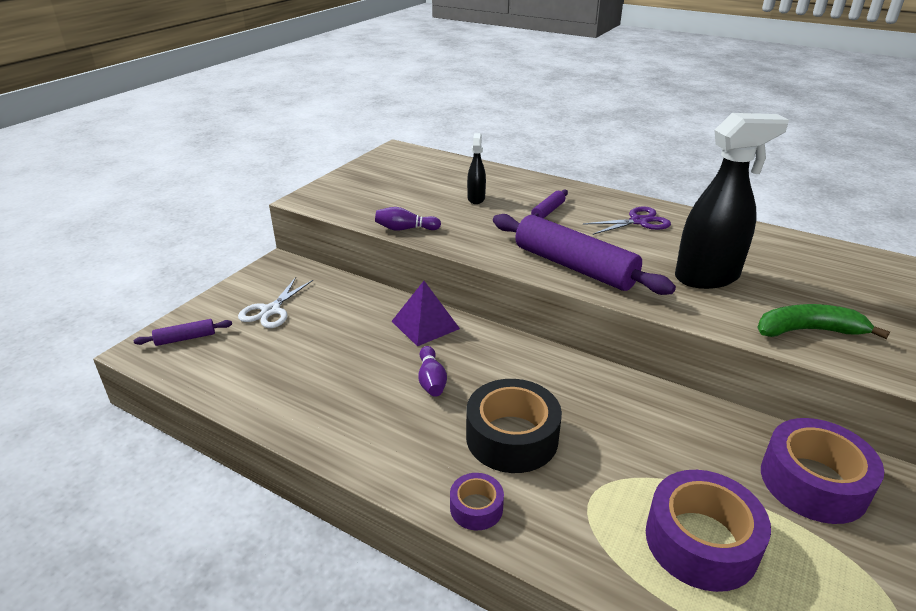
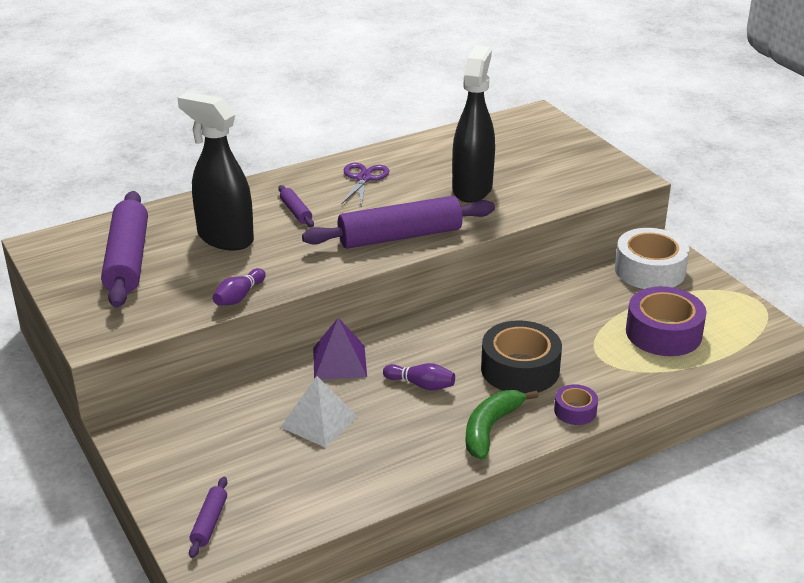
camera: 60 degrees left, 0 degrees up
white scissors [238,277,313,328] -> none
black spray bottle [467,133,486,204] -> black spray bottle [178,92,254,250], size x2.08
green banana [757,304,890,339] -> green banana moved to [465,390,538,460]
purple tape [761,418,884,524] -> white tape [615,228,689,289]
none -> purple rolling pin [101,191,148,308]
none -> white pyramid [280,376,358,448]

